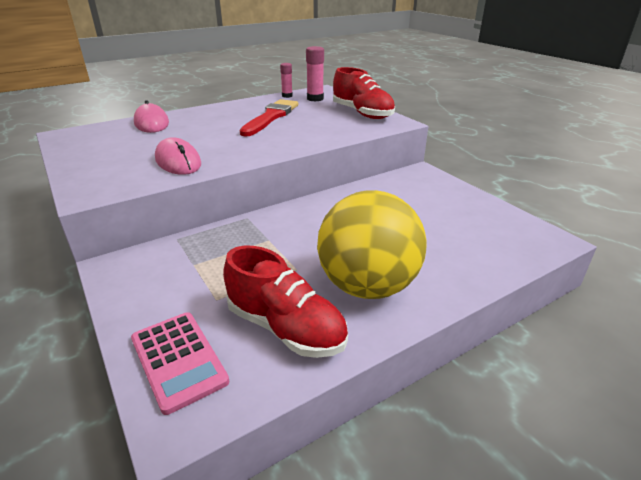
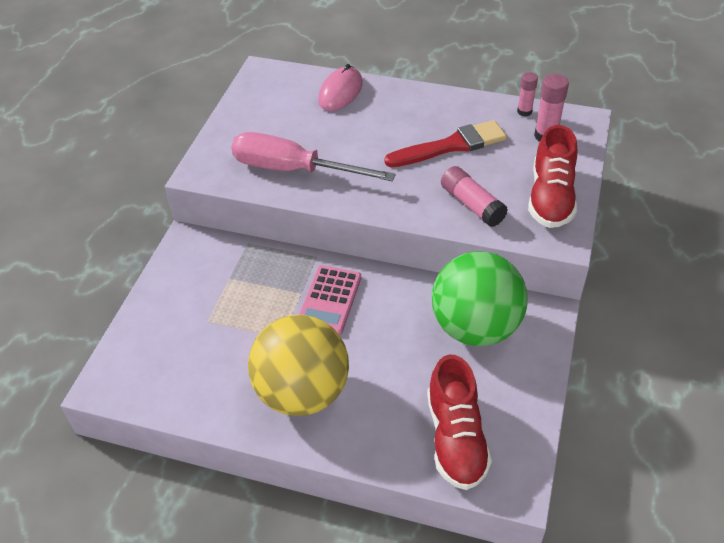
camera: 50 degrees right, 15 degrees up
pink calculator [131,312,230,415] -> pink calculator moved to [299,265,361,335]
pink mouse [155,137,201,175] -> pink screwdriver [231,132,396,181]
red shoe [223,246,348,358] -> red shoe moved to [427,354,492,490]
none -> green ball [432,251,528,346]
none -> pink glue stick [441,166,508,227]

